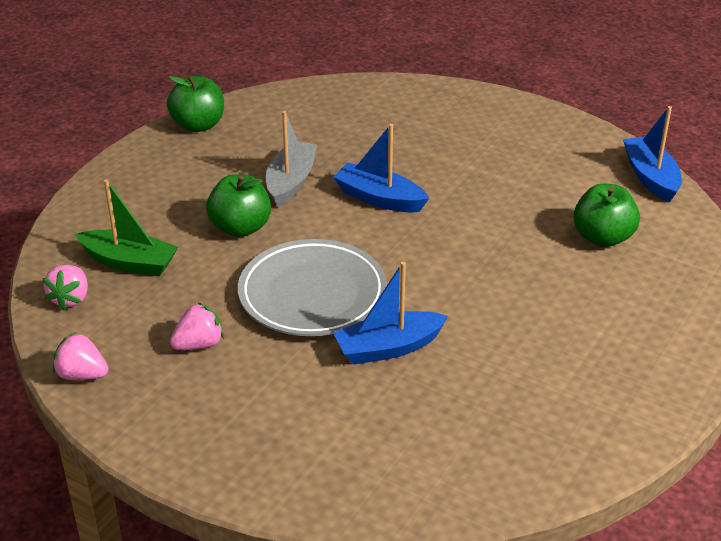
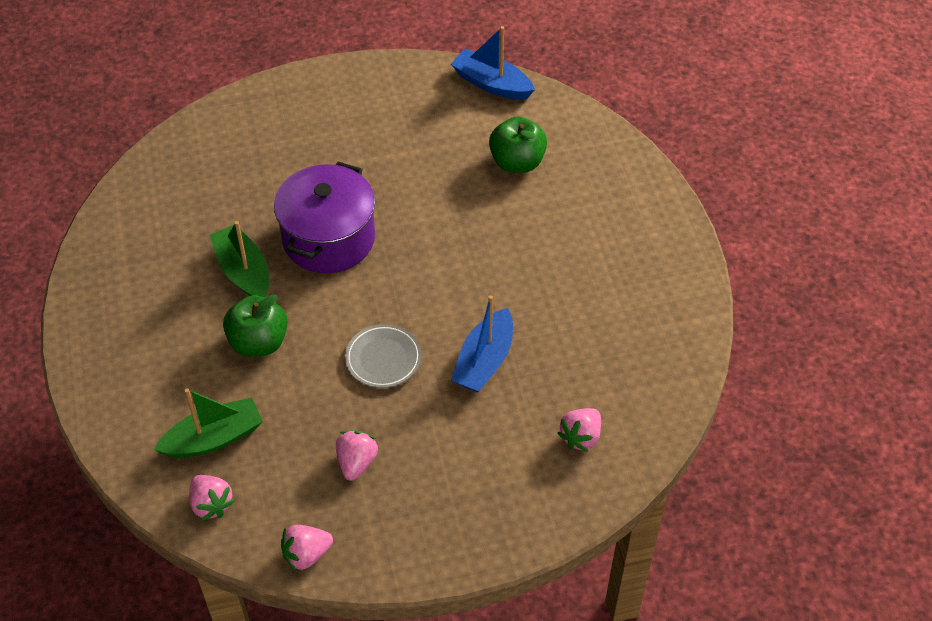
camera: 45 degrees left, 15 degrees up
green apple [167,75,224,132] -> none
grey plate [238,239,387,336] -> grey plate [345,324,421,388], size x0.55
grey boat [266,111,317,207] -> green boat [209,221,269,298]
blue boat [333,124,429,212] -> purple pot [274,162,375,274]
none -> pink strawberry [557,408,601,452]

